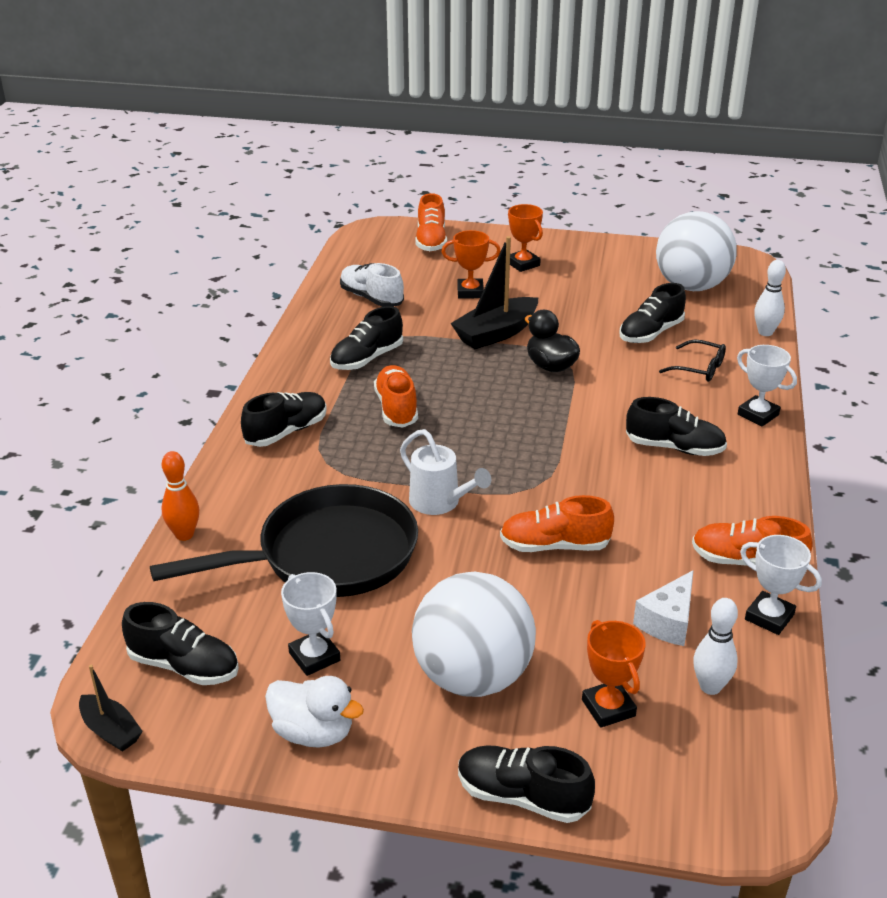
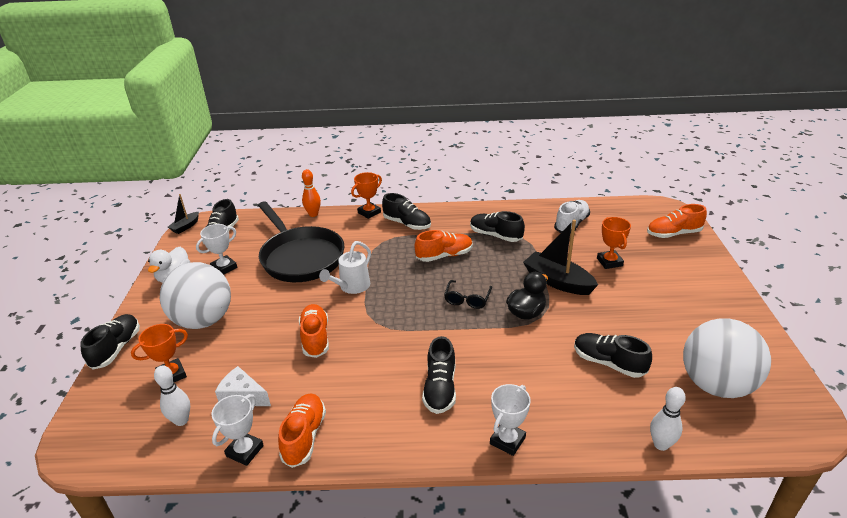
camera: 80 degrees right, 0 degrees up
orange trophy [508,204,543,272] -> orange trophy moved to [351,172,382,219]
black glasses [659,339,726,382] -> black glasses moved to [444,280,492,309]

